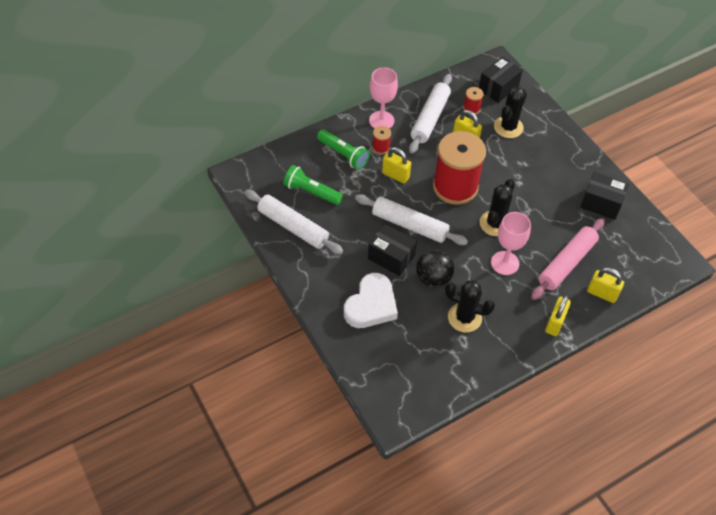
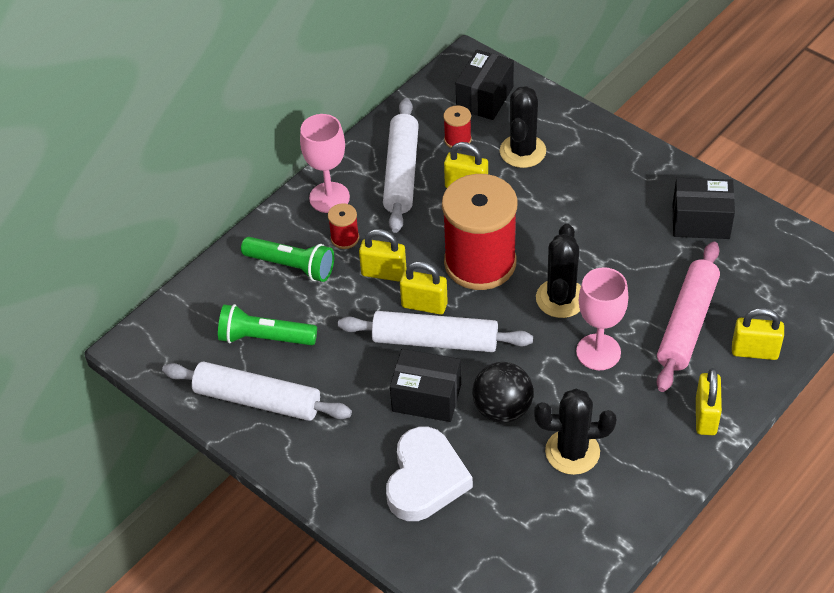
camera: 15 degrees left, 5 degrees down
none -> yellow padlock [400,261,448,314]

